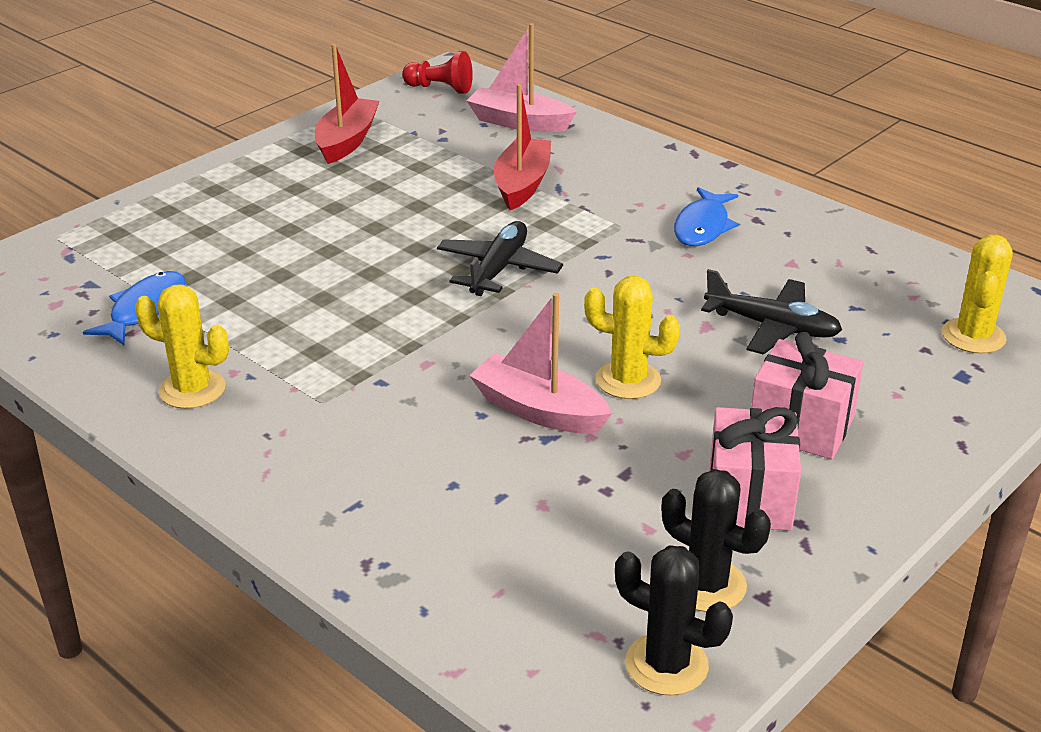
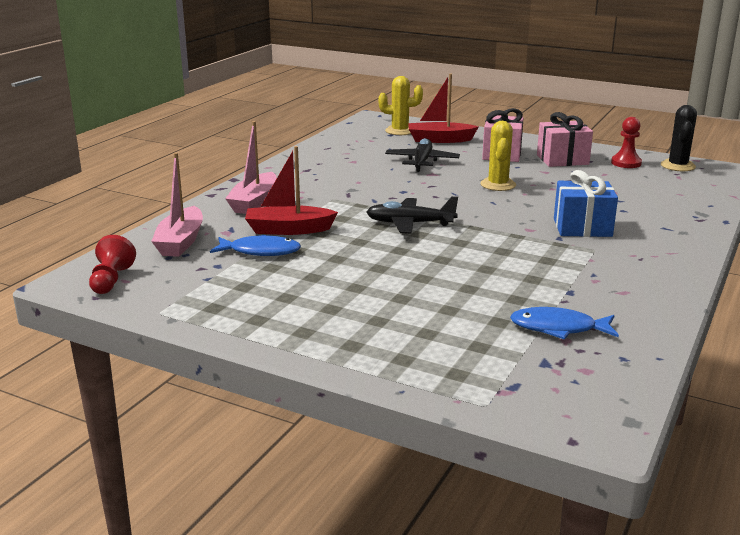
camera: 105 degrees left, 10 degrees down
yellow cactus [135,284,229,409] -> none
red boat [315,44,380,164] -> red boat moved to [408,73,478,143]
pink boat [469,293,612,434] -> pink boat moved to [225,121,277,214]
black cactus [661,469,771,612] -> red pawn [611,117,642,168]
blue fish [674,187,739,246] -> blue fish moved to [210,235,301,256]
none -> blue gift [554,170,618,237]

